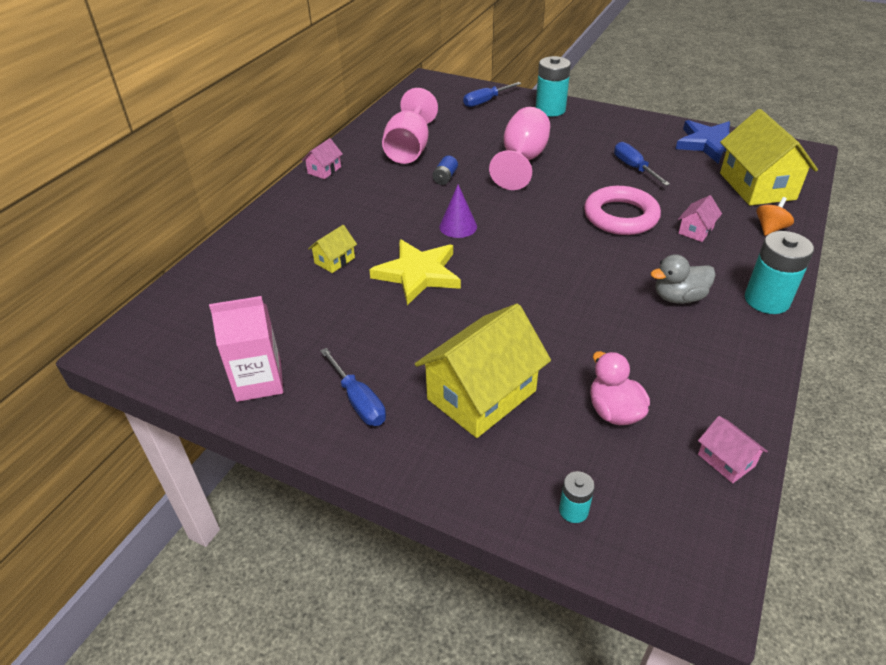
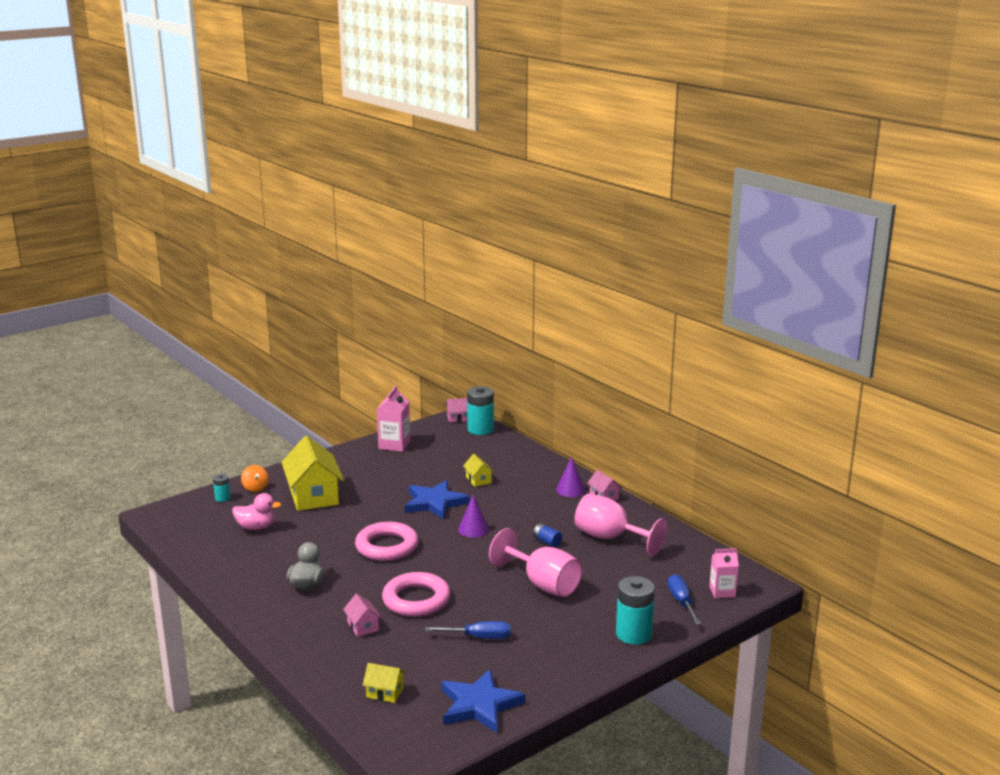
camera: 115 degrees right, 20 degrees down
blue screwdriver [320,348,386,426] -> none
yellow star [369,239,461,305] -> blue star [405,480,470,520]
pink house [698,416,768,483] -> pink house moved to [446,398,467,422]
yellow house [720,109,818,206] -> yellow house [363,663,406,703], size x0.46
turquoise battery [745,231,814,314] -> turquoise battery moved to [467,386,494,435]
orange spinning top [757,197,794,236] -> orange spinning top moved to [241,465,269,492]
none -> pink ring [355,522,418,561]
none -> purple cone [556,457,585,497]
none -> pink carton [709,548,739,598]

